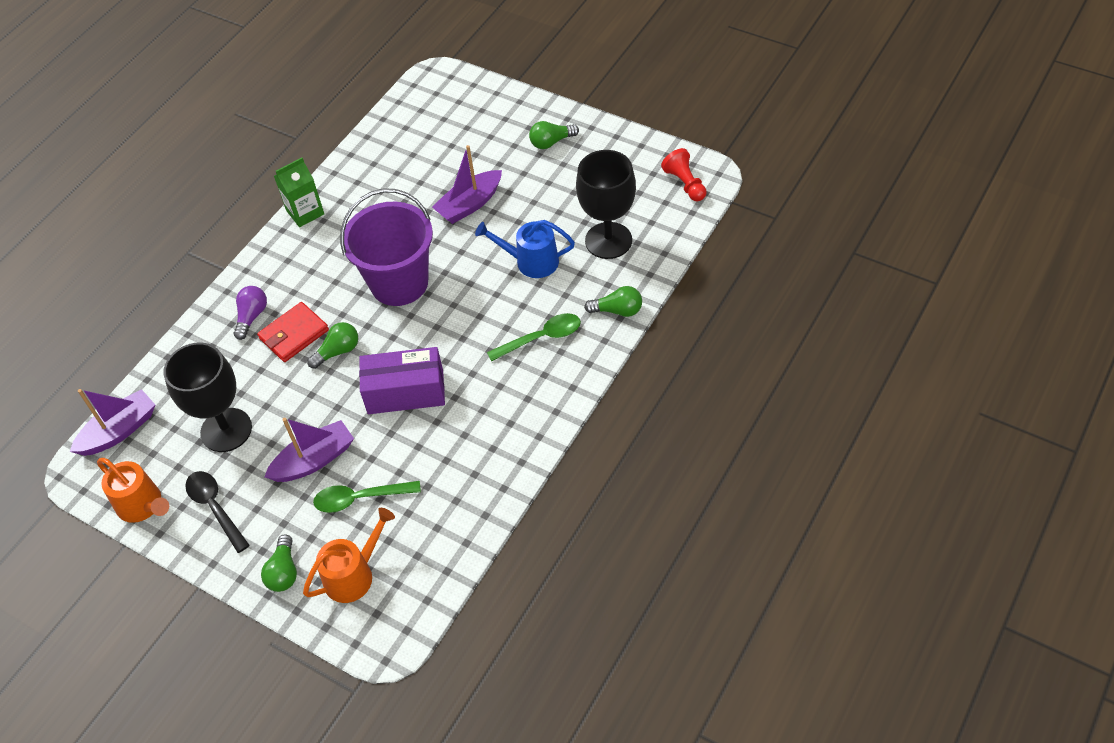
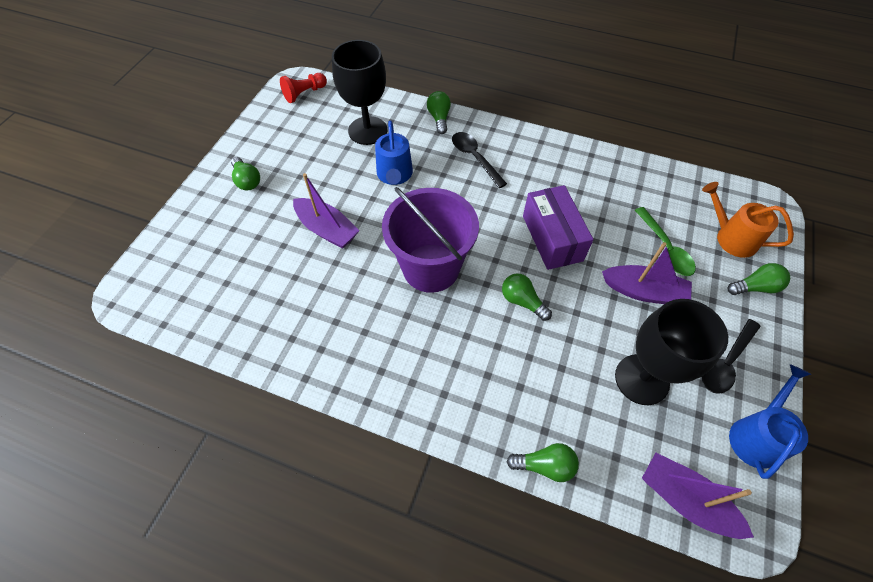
camera: 105 degrees left, 5 degrees up
orange watering can [97,458,169,523] -> blue watering can [729,364,811,479]
purple light bulb [233,286,267,340] -> none
red wallet [257,302,329,362] -> none
purple boat [264,418,354,482] -> purple boat turned 150 degrees clockwise [602,242,692,304]
green carton [274,157,324,227] -> none
green spoon [487,313,581,362] -> black spoon [452,132,507,188]
none -> green light bulb [507,443,579,482]

